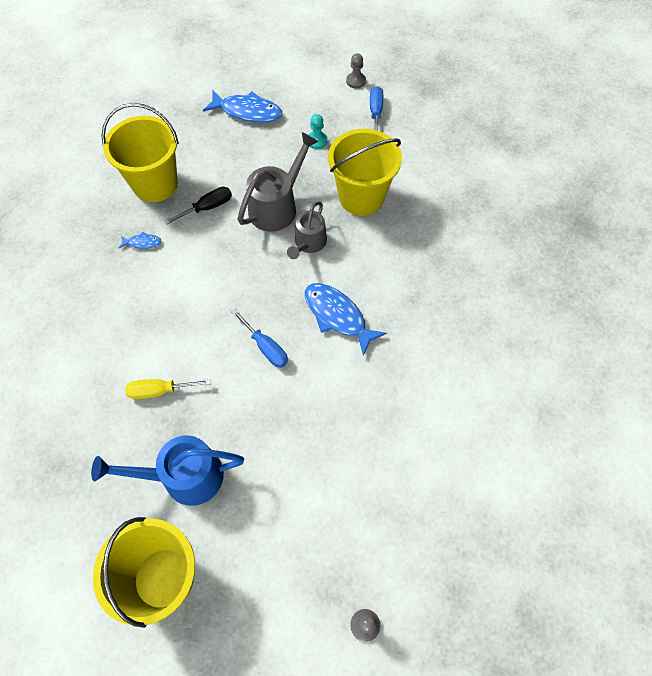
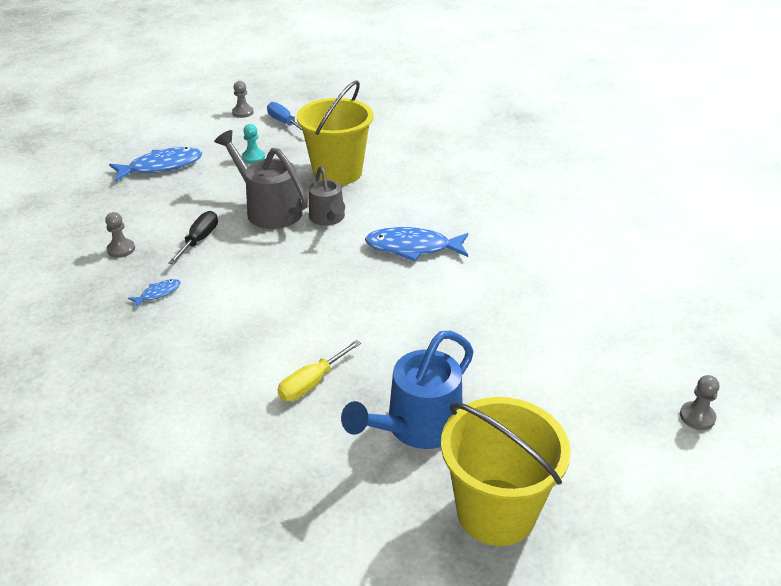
camera: 40 degrees left, 25 degrees down
yellow bucket [101,103,179,202] -> grey pawn [105,212,135,258]
blue screwdriver [232,309,288,368] -> none
grey watering can [238,132,319,232] -> grey watering can turned 45 degrees counterclockwise [214,130,308,229]

